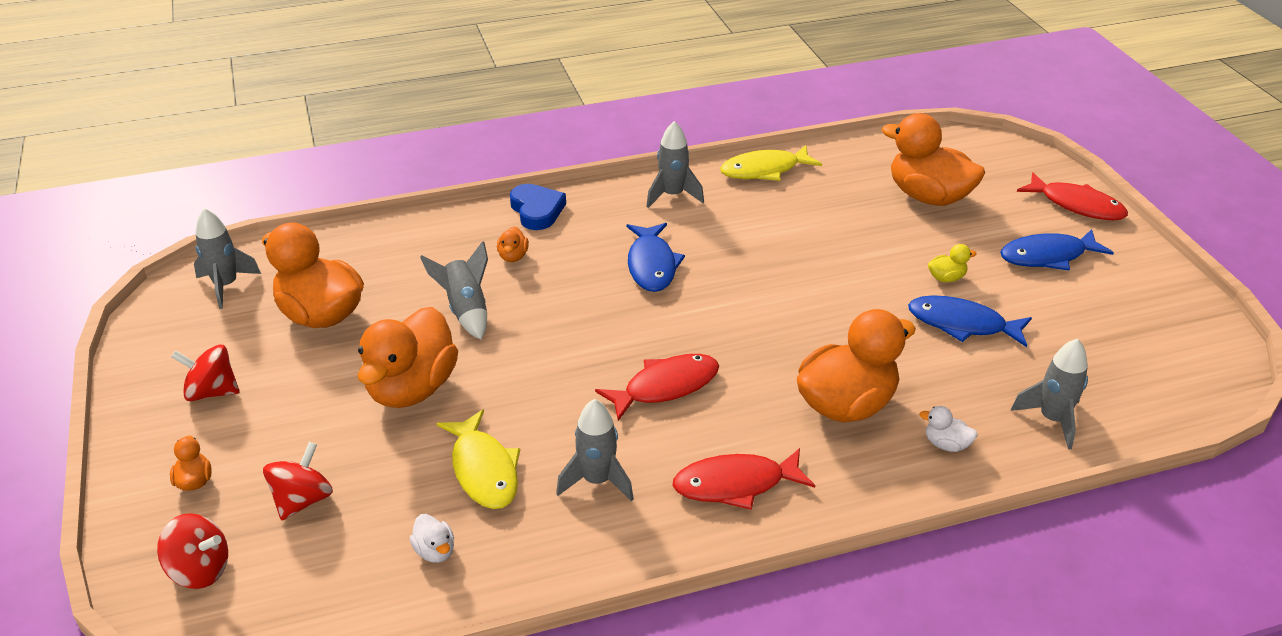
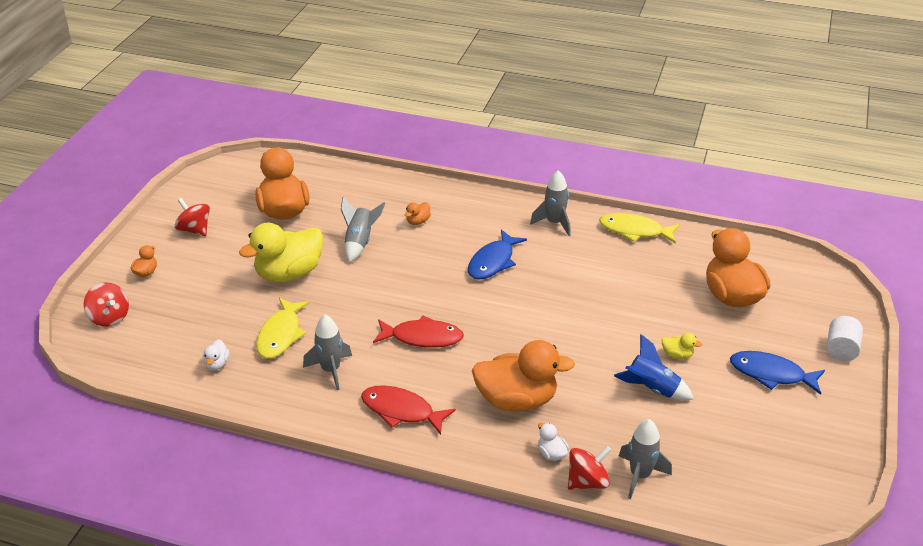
camera: 35 degrees right, 0 degrees up
grey rocket [194,208,261,309] -> none
red spinning top [263,442,333,521] -> red spinning top moved to [568,446,612,490]
orange duck [357,307,458,408] -> yellow duck [239,223,323,282]
blue heart [510,184,566,230] -> none
blue fish [908,295,1032,347] -> blue rocket [614,334,694,400]
red fish [1017,172,1128,221] -> white cylinder [826,316,863,361]

